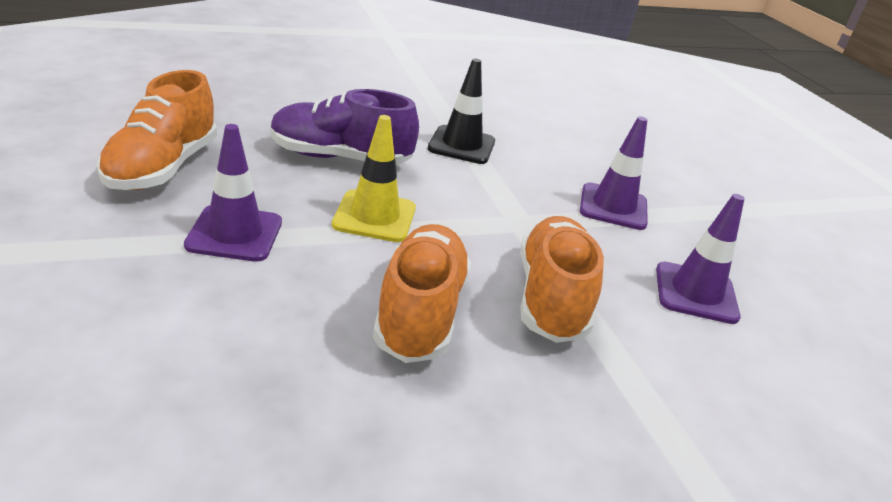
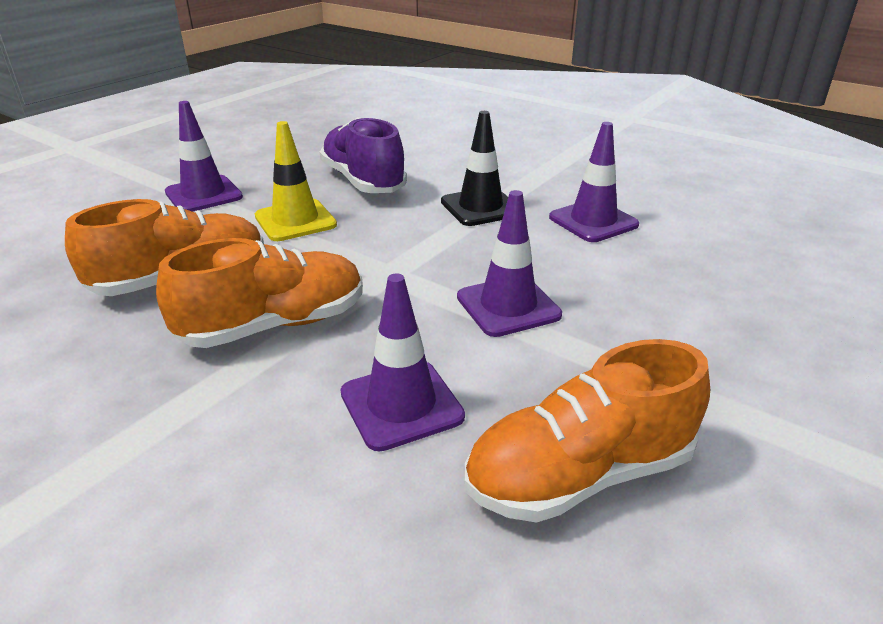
camera: 60 degrees right, 0 degrees up
orange shoe [97,70,217,190] -> orange shoe moved to [464,339,710,523]
none -> purple traffic cone [549,122,639,242]

